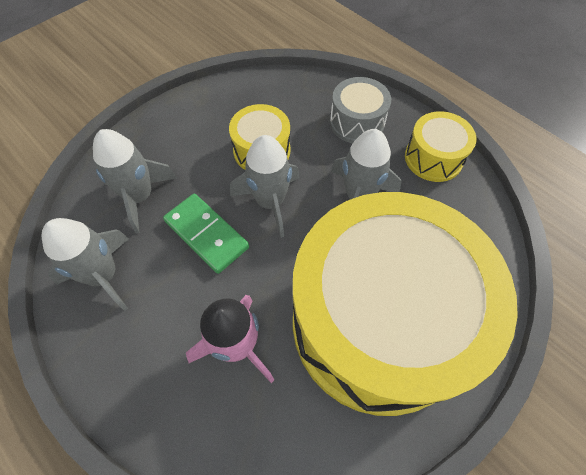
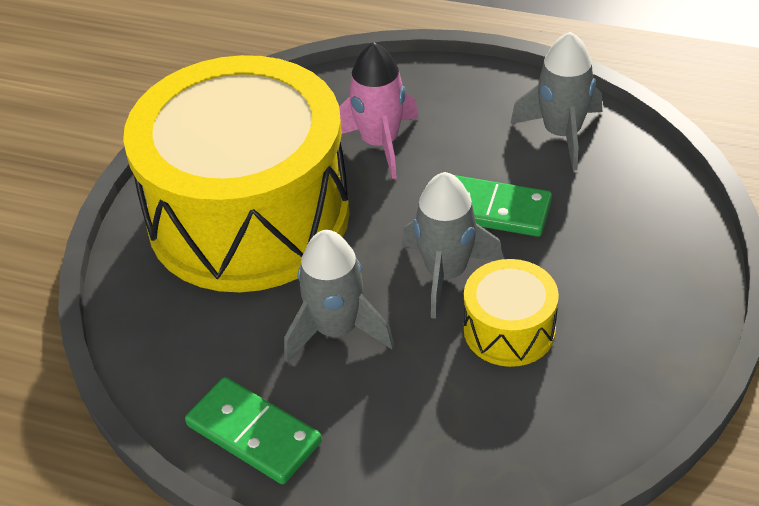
camera: 155 degrees right, 15 degrees down
grey rocket [93,129,177,233] -> none
grey drum [330,77,391,144] -> none
yellow drum [405,111,477,182] -> green domino [185,377,322,484]

